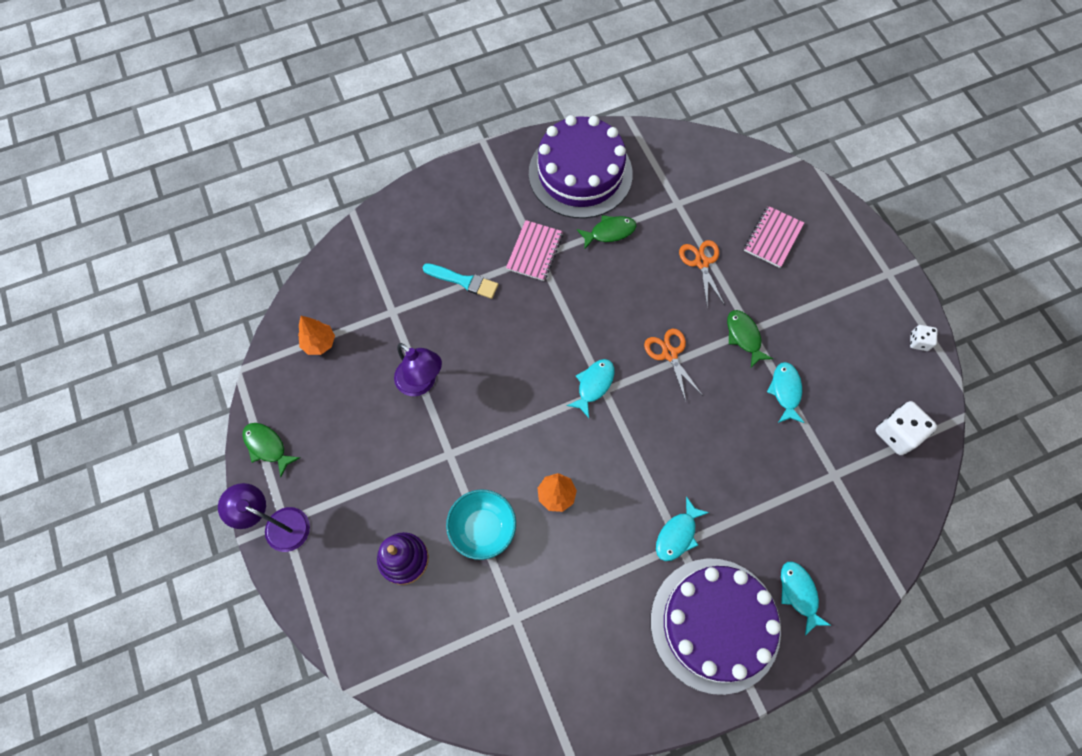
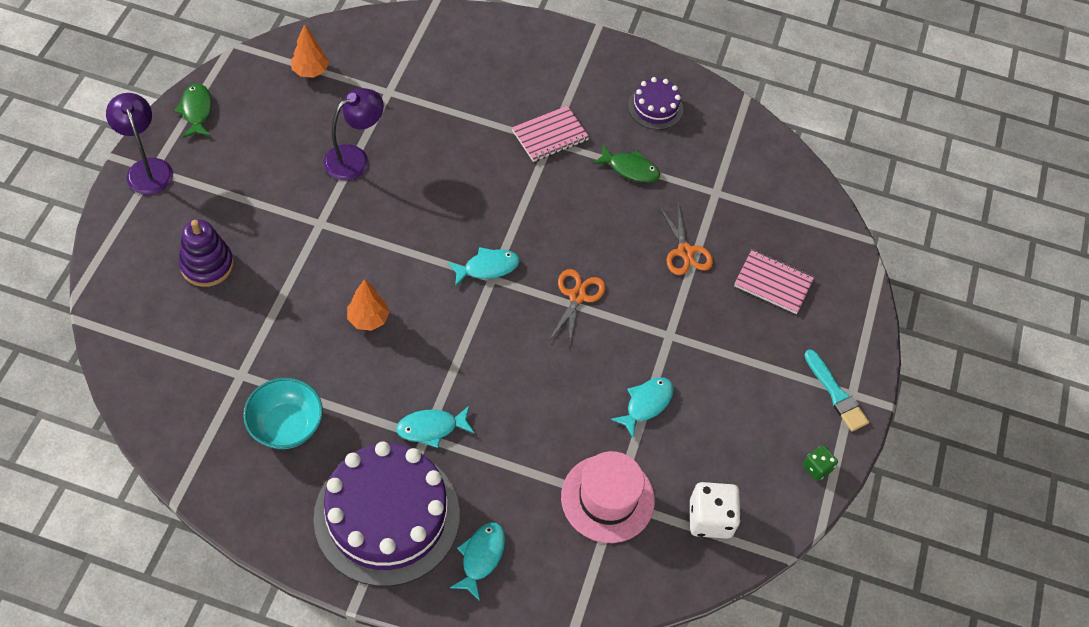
camera: 35 degrees right, 10 degrees down
purple lamp [394,343,442,396] -> purple lamp turned 120 degrees counterclockwise [323,88,384,180]
turquoise brush [422,263,498,299] -> turquoise brush moved to [804,349,869,431]
turquoise bowl [446,489,516,560] -> turquoise bowl moved to [243,378,323,449]
purple cake [529,115,633,219] -> purple cake [628,77,683,130], size x0.47
orange scissors [679,240,725,305] -> orange scissors turned 135 degrees clockwise [659,203,713,275]
green fish [727,310,773,368] -> none
pink notebook [744,206,804,268] -> pink notebook turned 45 degrees clockwise [734,249,814,314]
white dice [910,325,938,351] -> green dice [803,445,838,481]
none -> pink hat [561,451,655,543]

